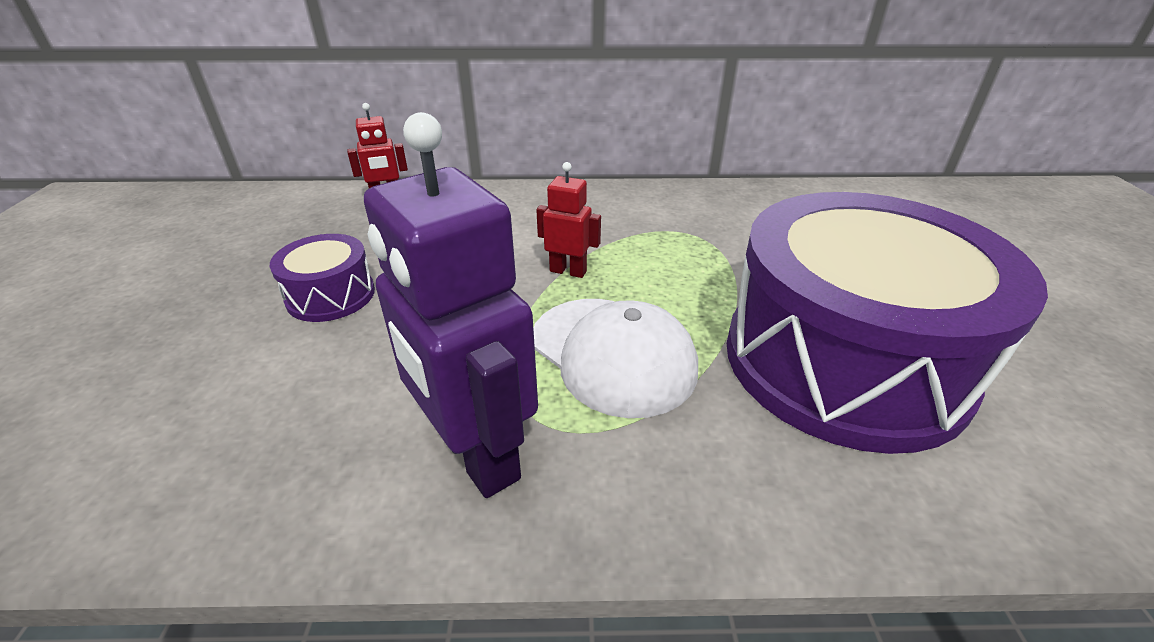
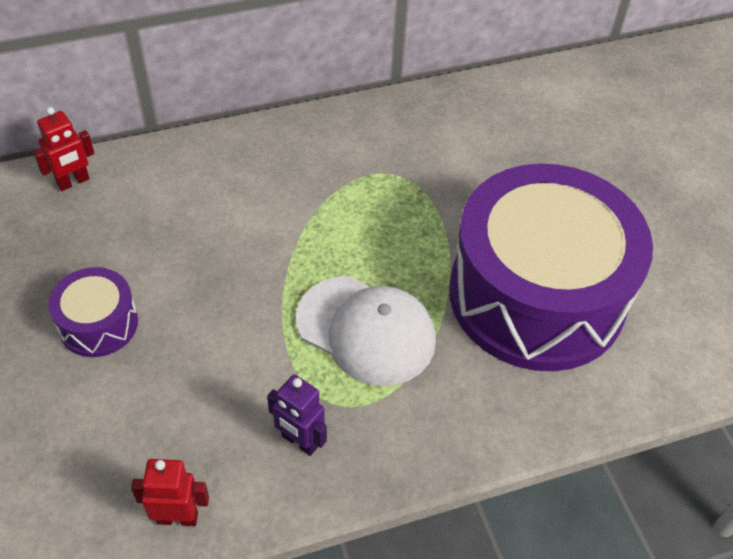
camera: 20 degrees left, 15 degrees up
purple robot [364,112,538,498] -> purple robot [267,375,327,456], size x0.49
red robot [536,162,601,278] -> red robot moved to [131,459,209,526]

